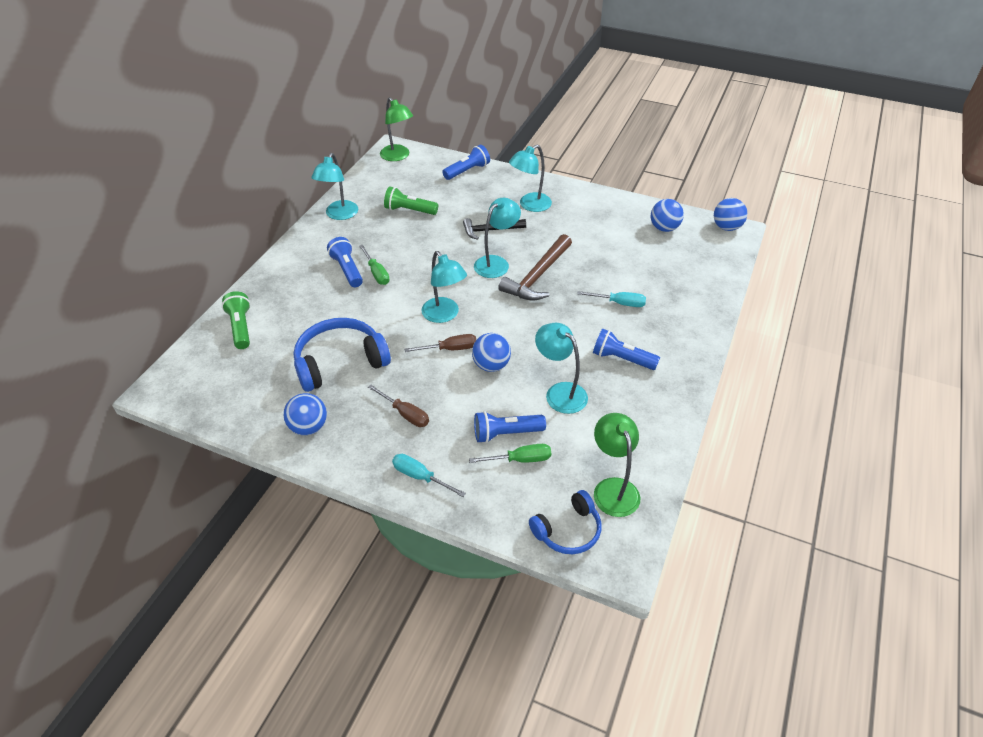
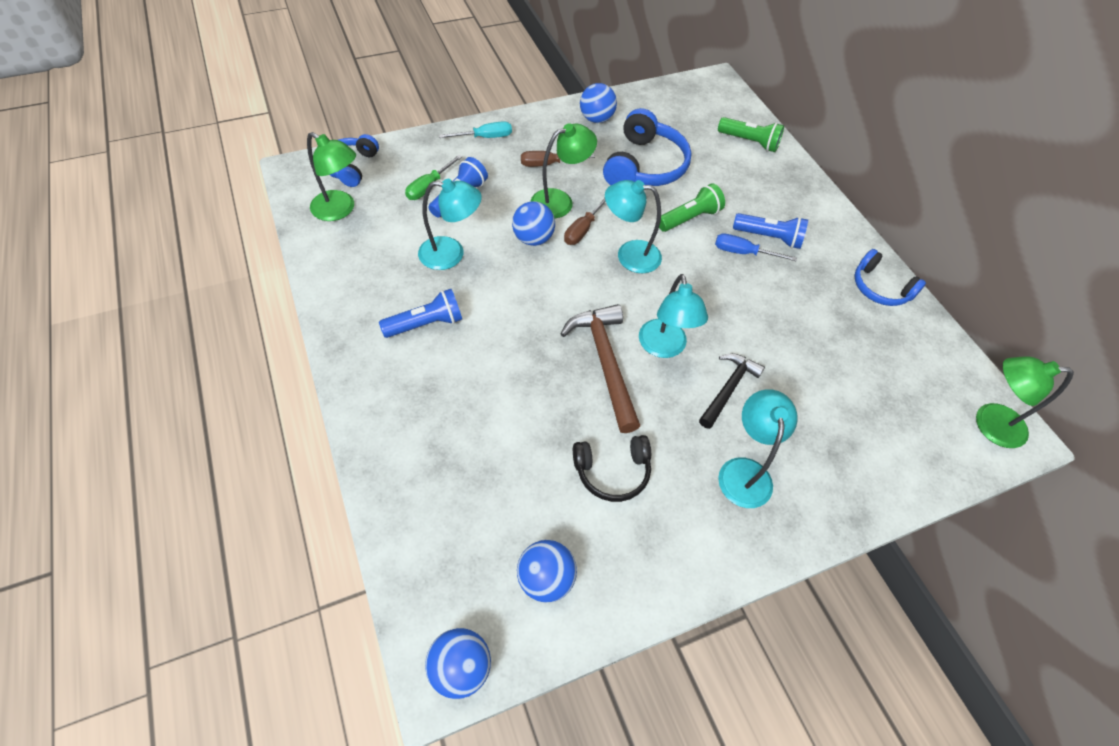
camera: 130 degrees right, 10 degrees up
turquoise lamp [311,153,358,220] -> blue headphones [854,249,926,306]
green screwdriver [359,245,390,285] -> blue screwdriver [715,233,797,261]
green flashlight [384,186,438,215] -> green flashlight moved to [659,183,725,232]
blue flashlight [442,145,490,180] -> none
turquoise screwdriver [577,291,646,307] -> none
none -> green lamp [530,123,597,218]
none -> black headphones [573,435,651,502]

